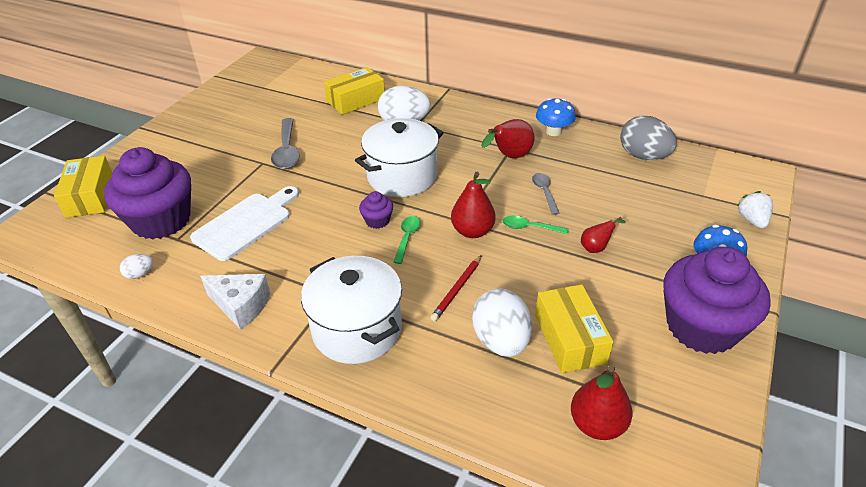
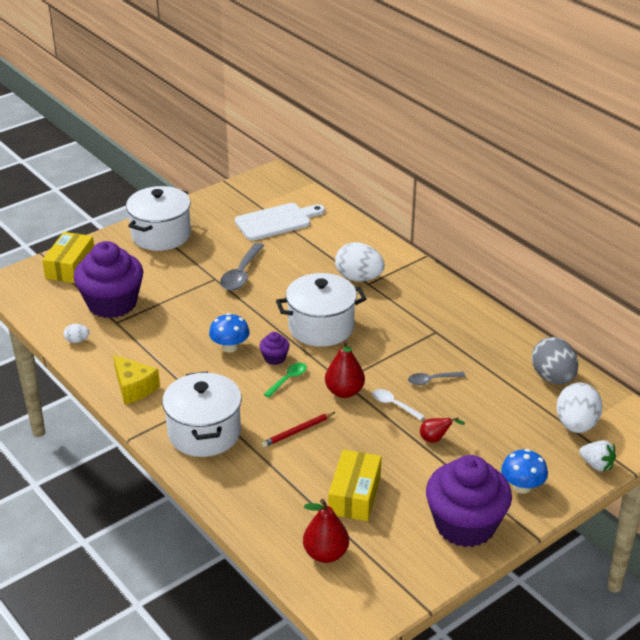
camera: 25 degrees right, 5 degrees down
white cutting board [190,186,299,261] -> white cutting board moved to [235,203,325,241]
white cheese [200,274,270,330] -> yellow cheese [113,355,160,404]
yellow box [324,67,385,115] -> none
white egg [472,288,532,357] -> white egg moved to [556,383,602,433]
red pear [481,119,535,158] -> none
green spoon [503,216,569,234] -> white spoon [372,389,425,420]
grey spoon [532,173,559,215] -> grey spoon turned 120 degrees counterclockwise [408,372,466,385]
blue mushroom [536,98,576,136] -> blue mushroom moved to [209,313,250,352]
white strawberry [737,191,773,229] -> white strawberry turned 105 degrees clockwise [579,440,616,471]
none -> white pot [126,186,191,251]

